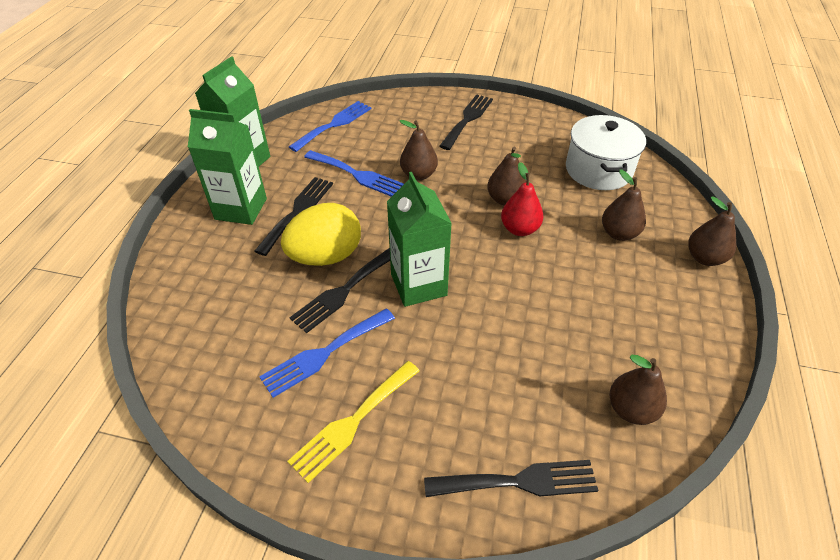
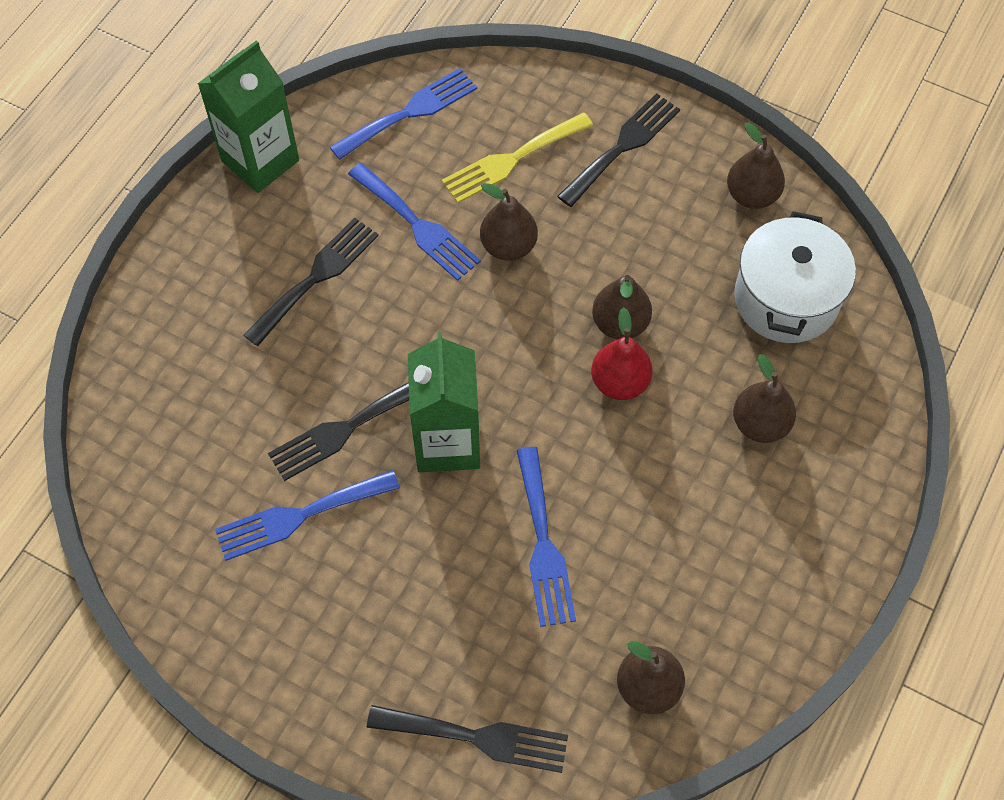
camera: 15 degrees right, 15 degrees up
green carton [188,109,267,225] -> none
yellow egg [281,203,361,266] -> none
yellow fork [287,361,419,483] -> yellow fork moved to [442,113,593,203]
brown pear [688,197,736,266] -> brown pear moved to [727,123,785,209]
none -> blue fork [516,447,576,627]

